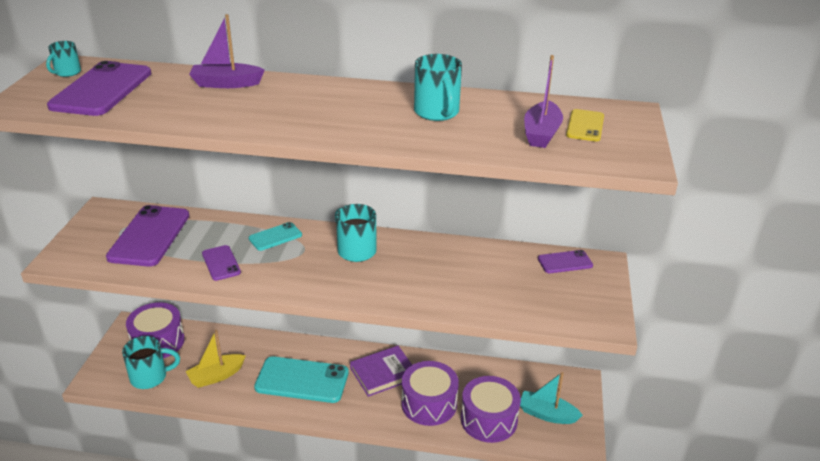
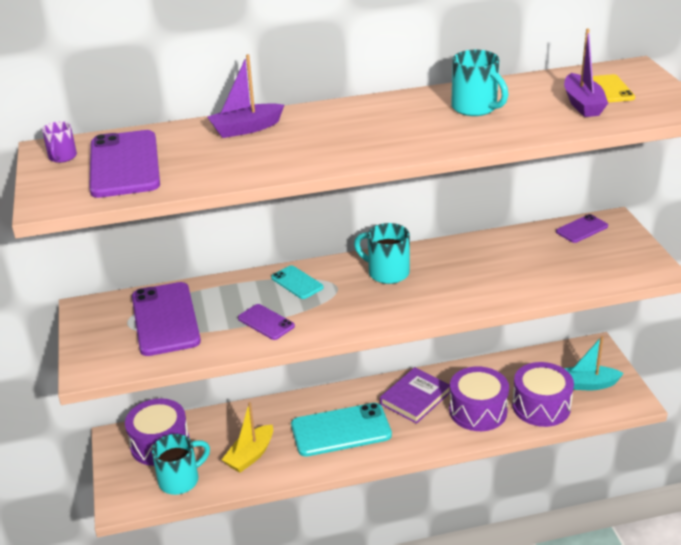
camera: 20 degrees left, 0 degrees up
turquoise mug [46,41,81,77] -> purple mug [42,121,77,163]
turquoise phone [249,222,302,251] -> turquoise phone turned 75 degrees counterclockwise [271,265,324,299]

